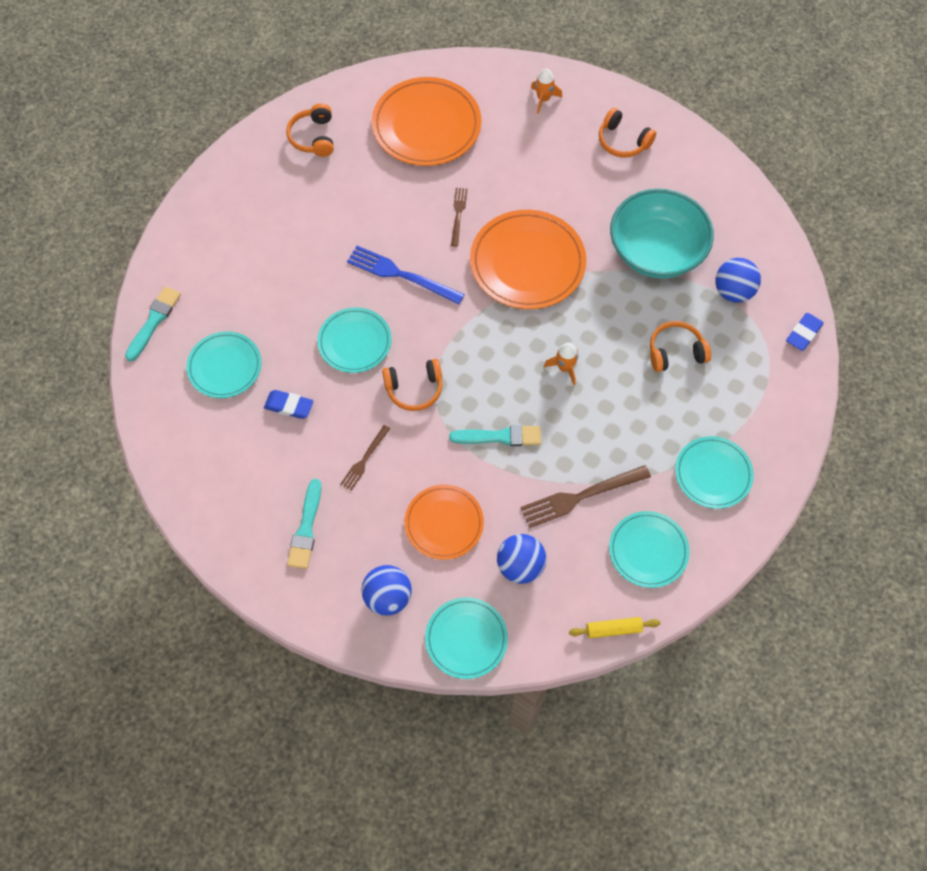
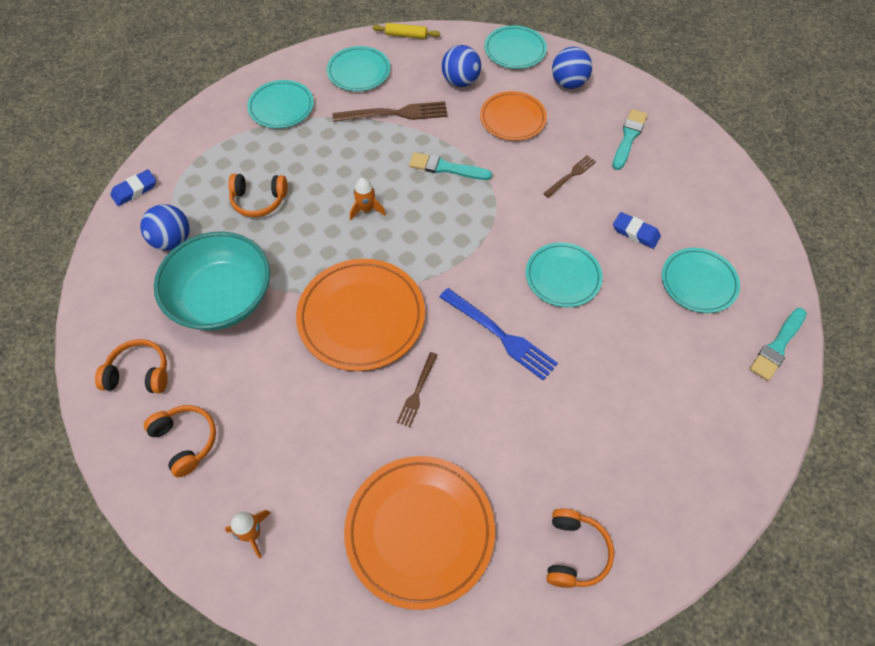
camera: 165 degrees left, 5 degrees down
orange headphones [382,359,442,411] -> orange headphones moved to [95,339,168,393]

